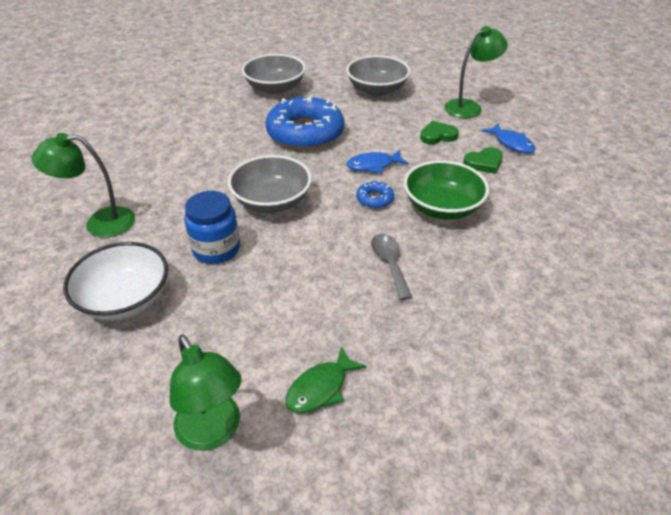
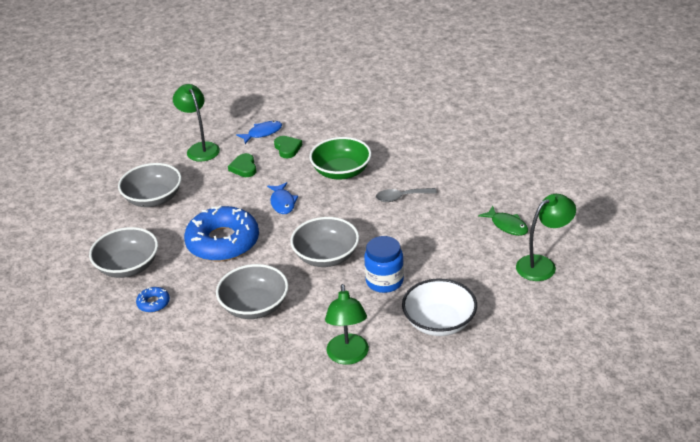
camera: 85 degrees left, 5 degrees down
blue donut [356,181,394,209] -> blue donut moved to [136,287,170,313]
none -> grey bowl [216,264,288,319]

